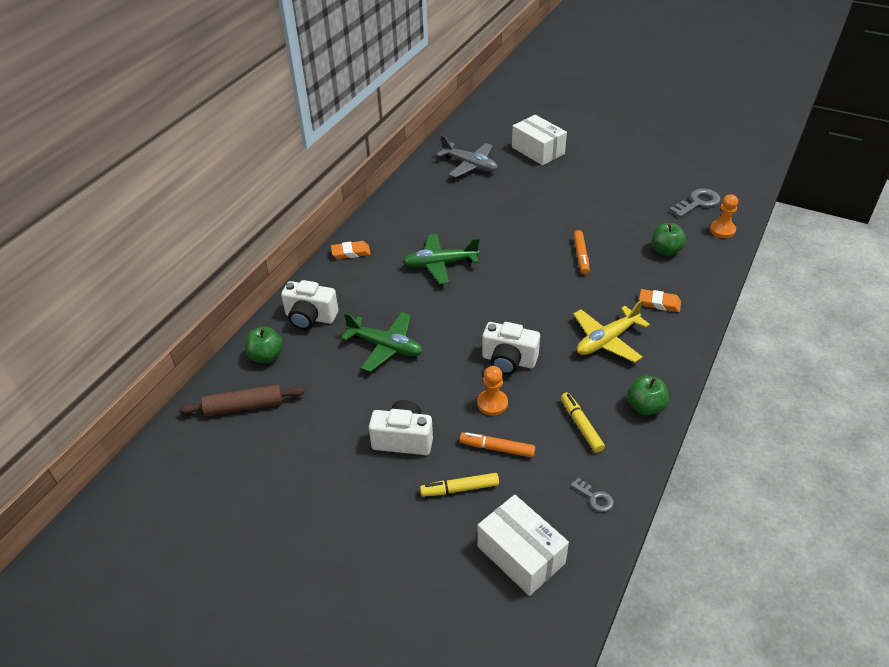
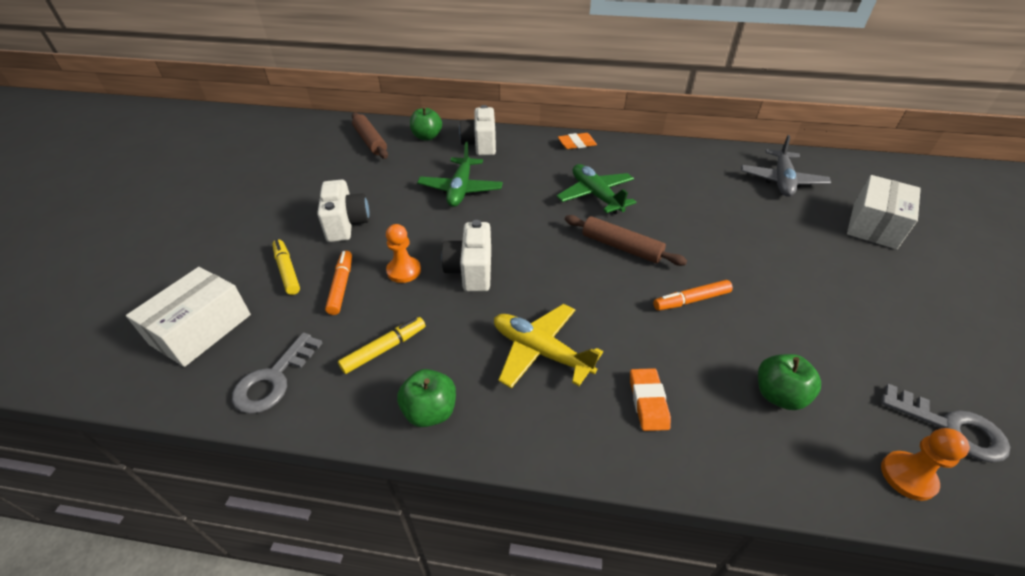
camera: 70 degrees right, 0 degrees up
orange eraser [331,241,371,259] -> orange eraser turned 75 degrees counterclockwise [558,133,597,149]
grey key [571,478,614,512] -> grey key [232,333,322,414], size x1.78
none -> brown rolling pin [565,215,687,266]

